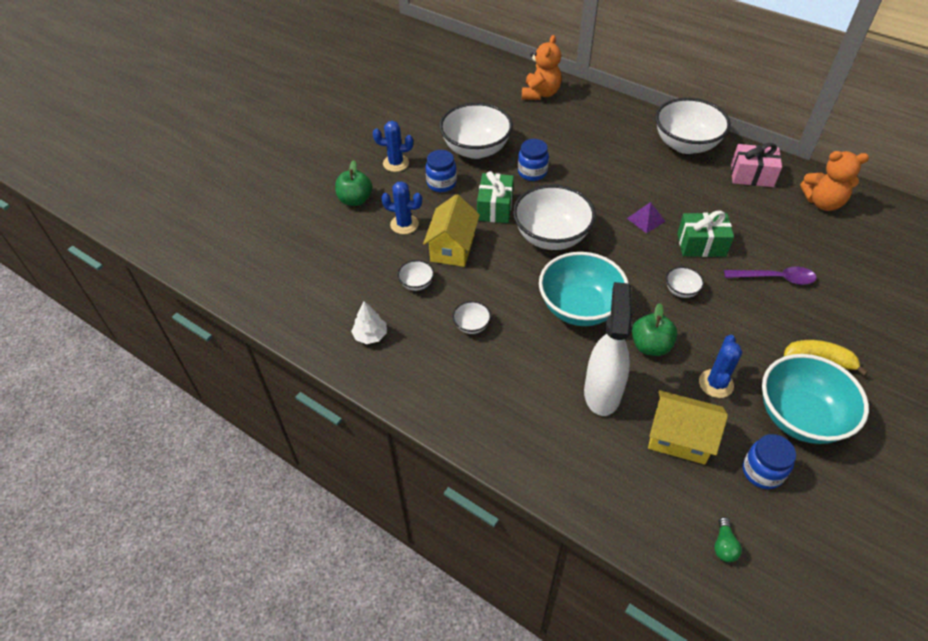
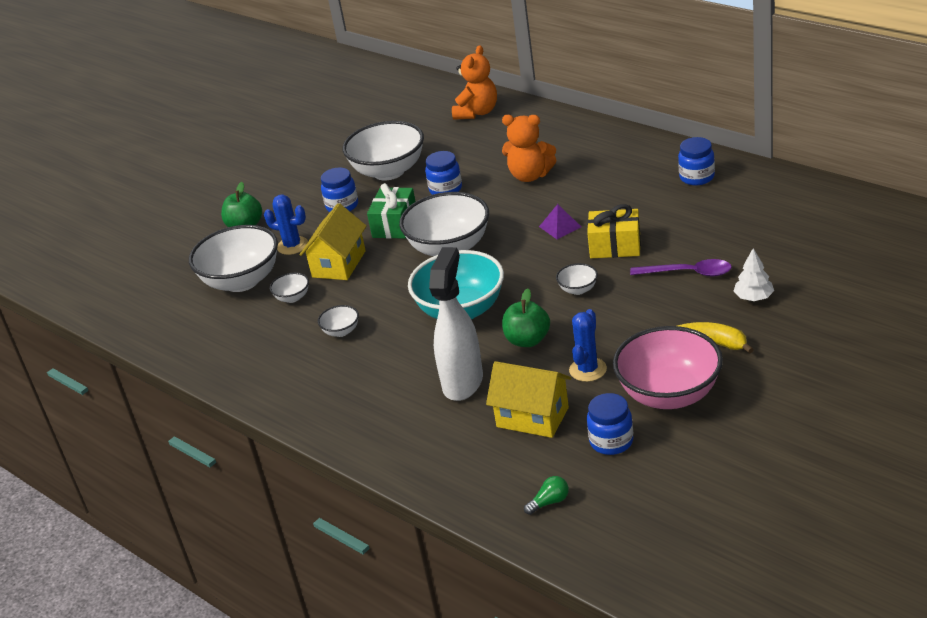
camera: 10 degrees right, 15 degrees down
white tree [351,301,387,344] -> white tree moved to [733,248,774,301]
blue cactus [373,121,413,172] -> none
white bowl [655,98,731,154] -> white bowl moved to [189,225,278,292]
green gift [677,211,734,257] -> yellow gift [587,204,641,258]
green light bulb [714,517,742,563] -> green light bulb turned 135 degrees counterclockwise [524,476,569,515]
pink gift [731,143,782,187] -> blue jar [678,137,715,186]
turquoise bowl [762,354,869,444] -> pink bowl [613,326,723,409]
orange teddy bear [800,151,869,211] -> orange teddy bear moved to [502,115,556,182]

